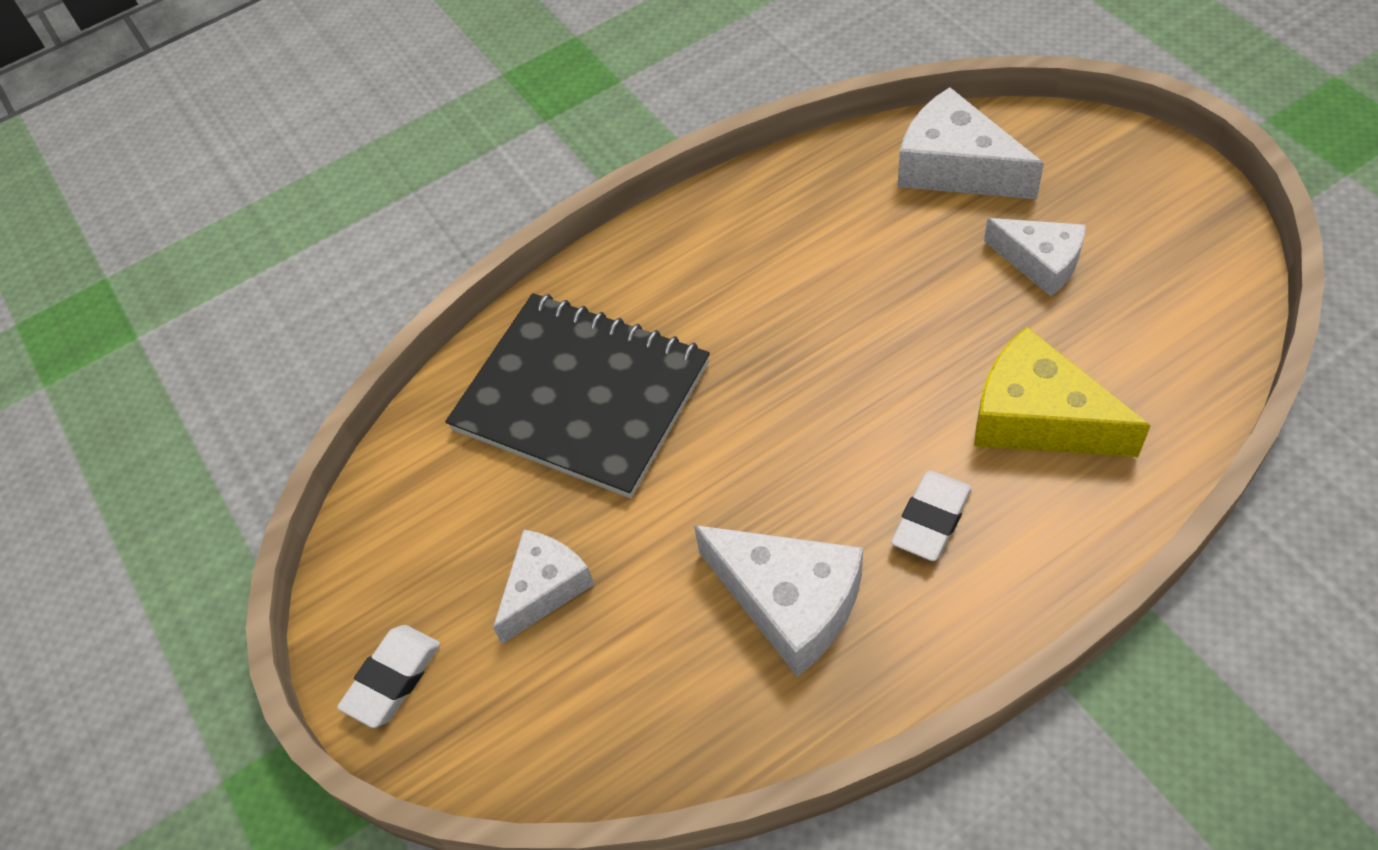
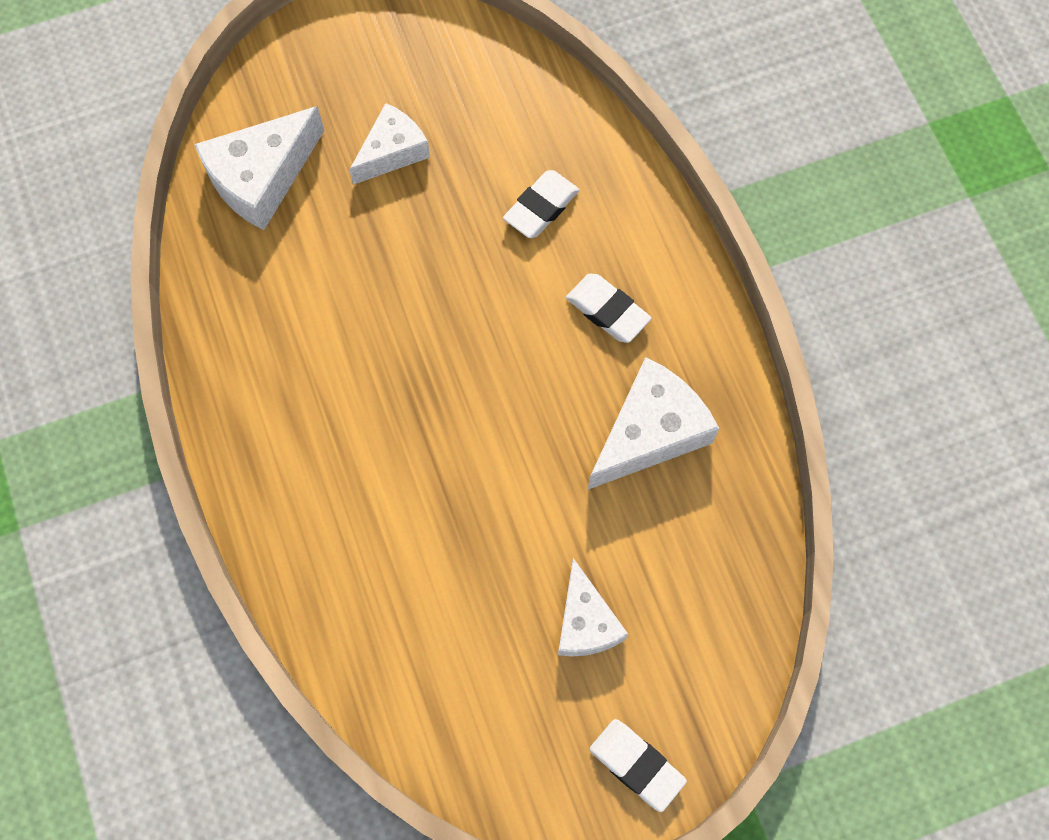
camera: 85 degrees left, 15 degrees up
black notebook [445,293,710,498] -> none
white cheese [493,529,594,644] -> white cheese turned 150 degrees counterclockwise [558,558,629,656]
yellow cheese [974,327,1151,457] -> white eraser [503,170,579,238]

